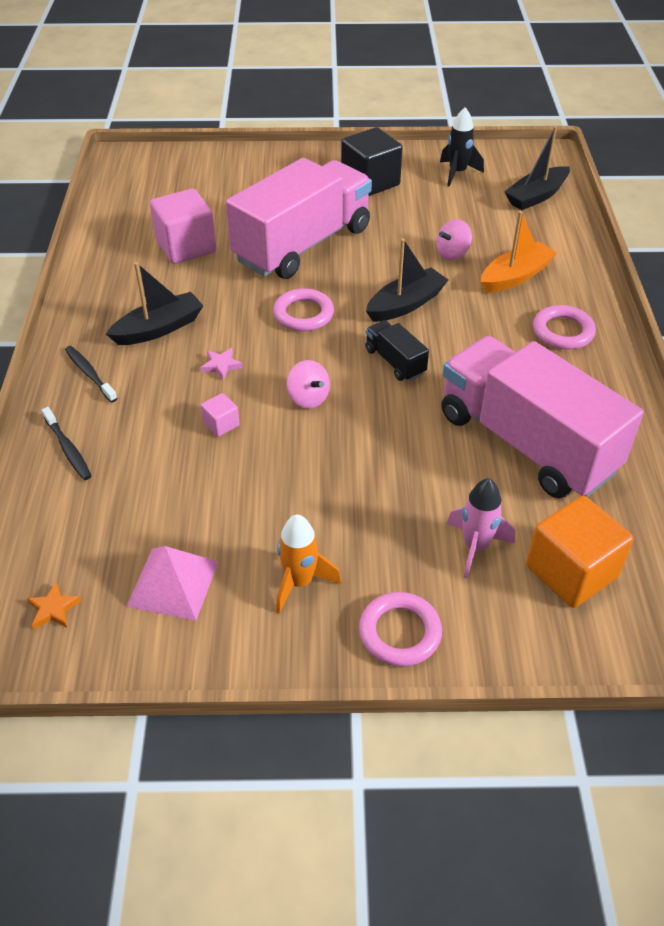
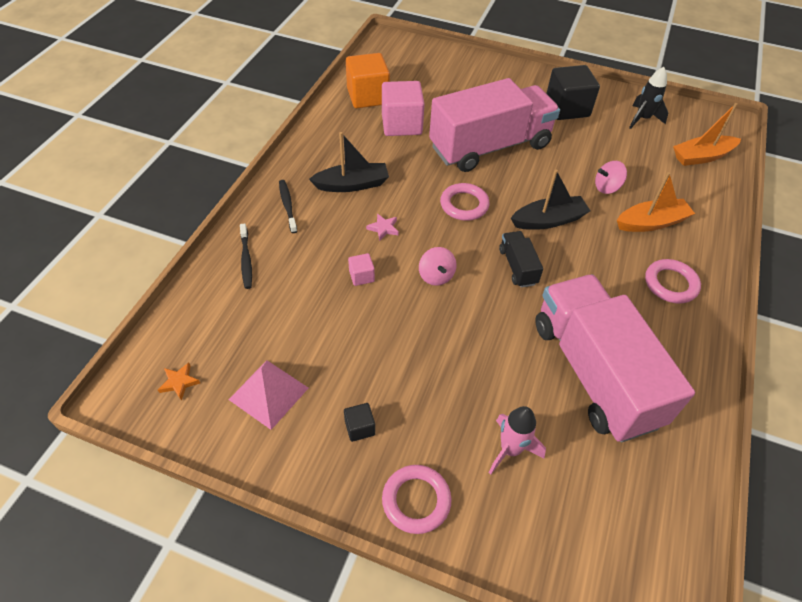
camera: 20 degrees right, 5 degrees up
orange rocket [276,515,341,614] -> black cube [344,403,375,442]
black boat [504,126,570,210] -> orange boat [673,103,741,166]
orange cube [526,496,634,608] -> orange cube moved to [346,53,390,108]

